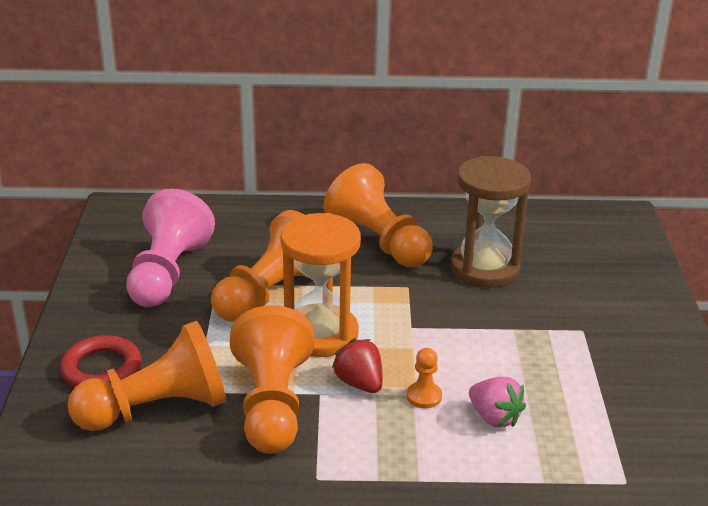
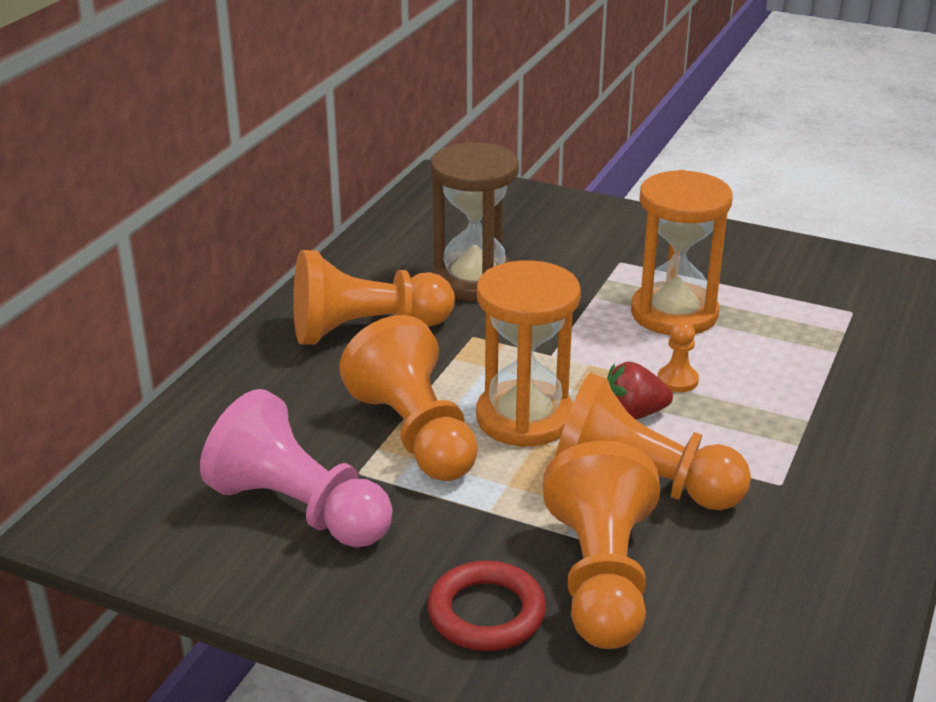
camera: 65 degrees left, 0 degrees up
pink strawberry [469,377,526,428] -> none
none -> orange hourglass [631,170,733,335]

